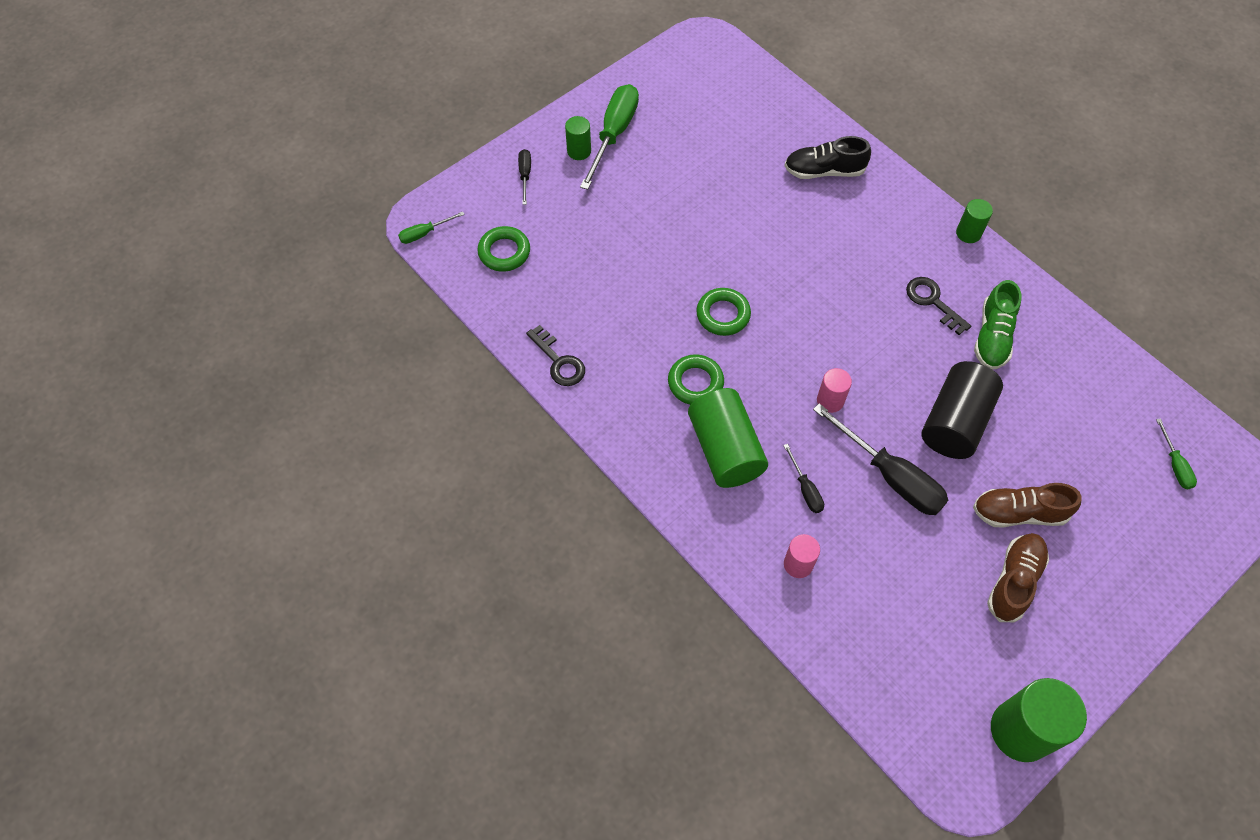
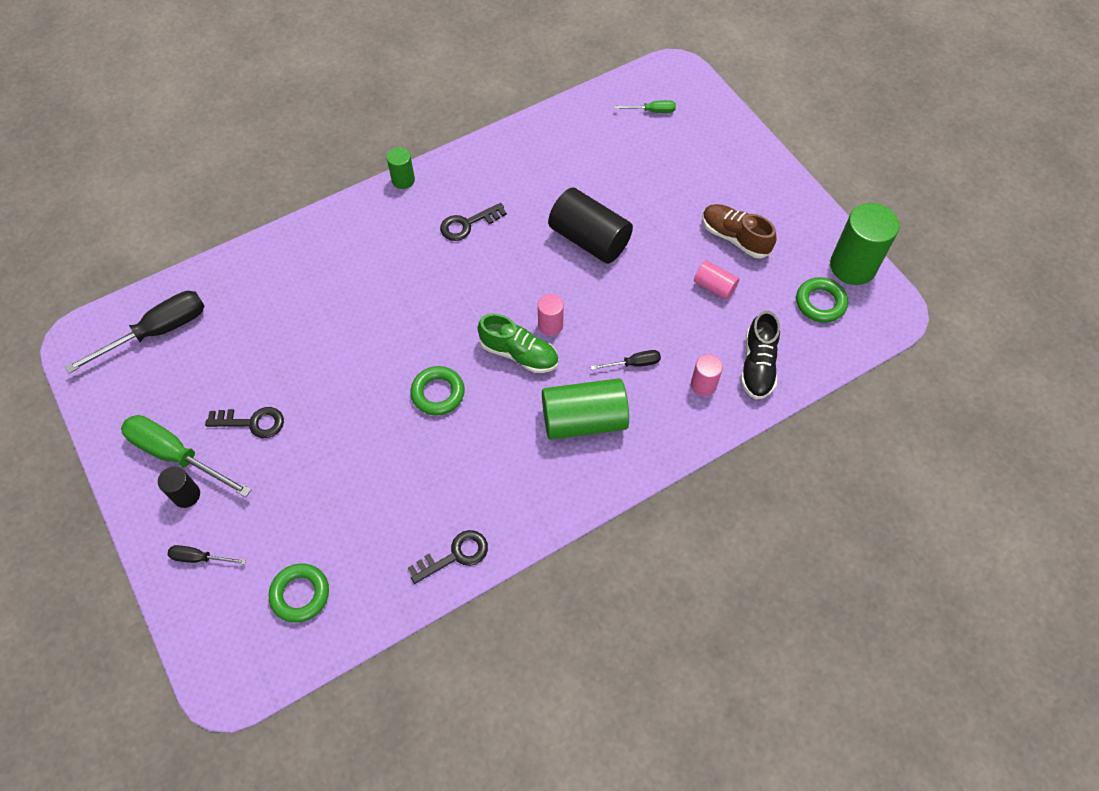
camera: 80 degrees left, 0 degrees up
green screwdriver [398,212,465,244] -> none
green cylinder [565,116,591,160] -> black cylinder [158,466,200,508]
green ring [668,354,724,405] -> green ring moved to [796,277,848,323]
black shoe [784,136,871,179] -> black shoe moved to [741,311,780,400]
black screwdriver [813,403,948,515] -> black screwdriver moved to [65,291,205,373]
brown shoe [973,483,1082,528] -> none
green shoe [974,280,1021,369] -> green shoe moved to [478,313,559,373]
none -> black key [205,407,284,438]
none -> pink cylinder [694,260,739,300]

